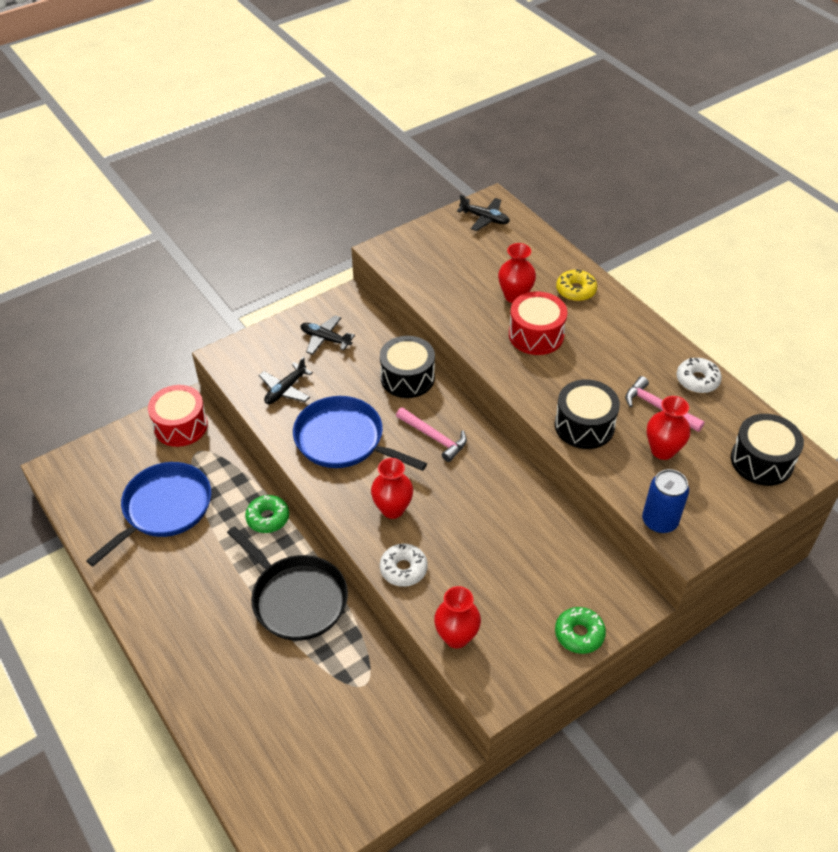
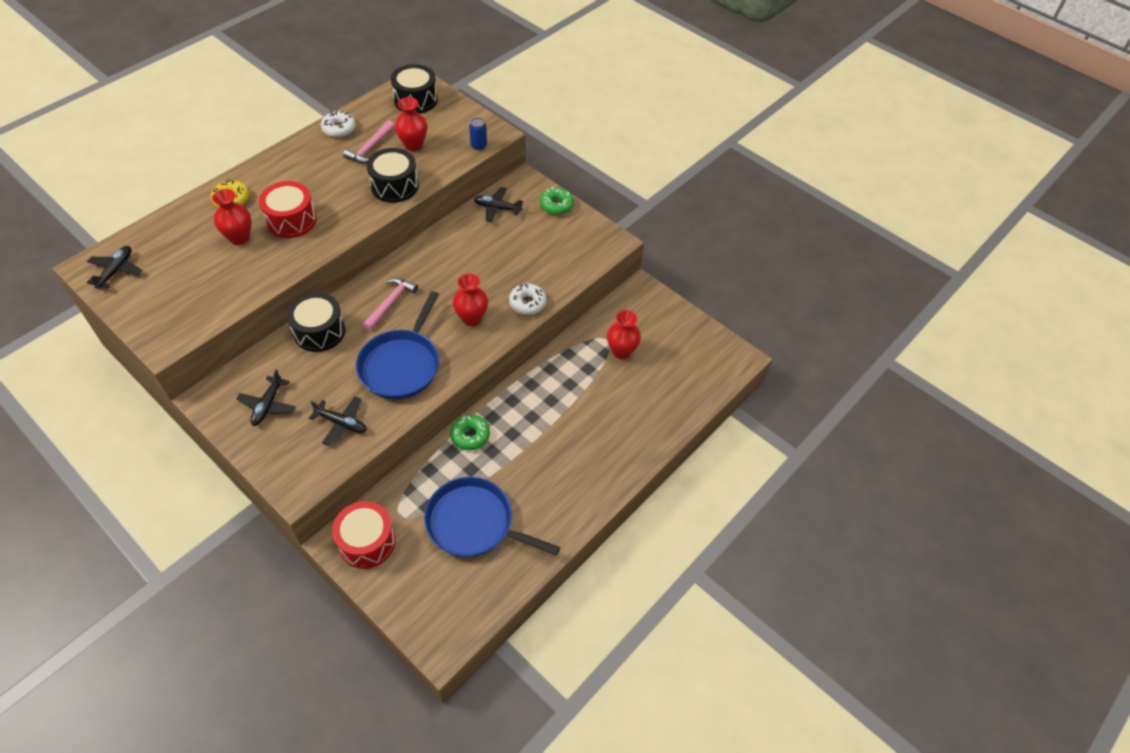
camera: 105 degrees left, 5 degrees up
black pan [227,526,348,641] -> none
red vase [434,586,481,649] -> red vase moved to [607,310,641,359]
blue can [642,469,689,533] -> blue can [469,117,487,150], size x0.64
none -> black plane [474,187,523,222]

